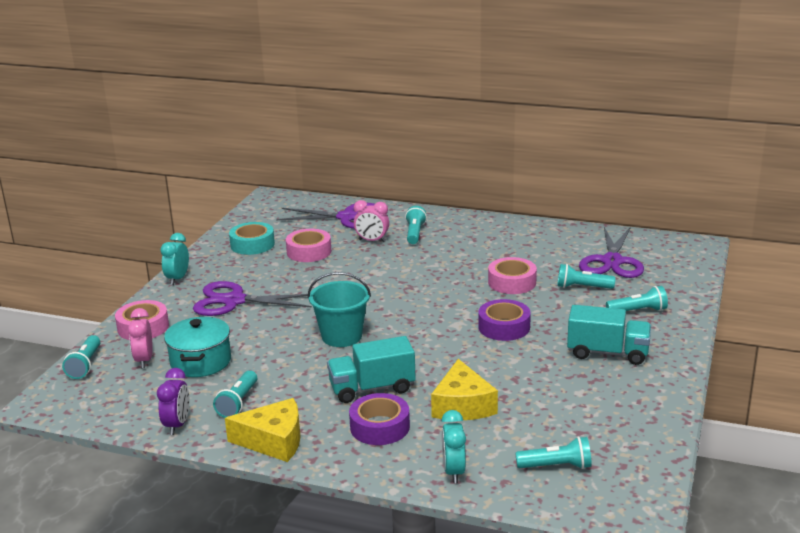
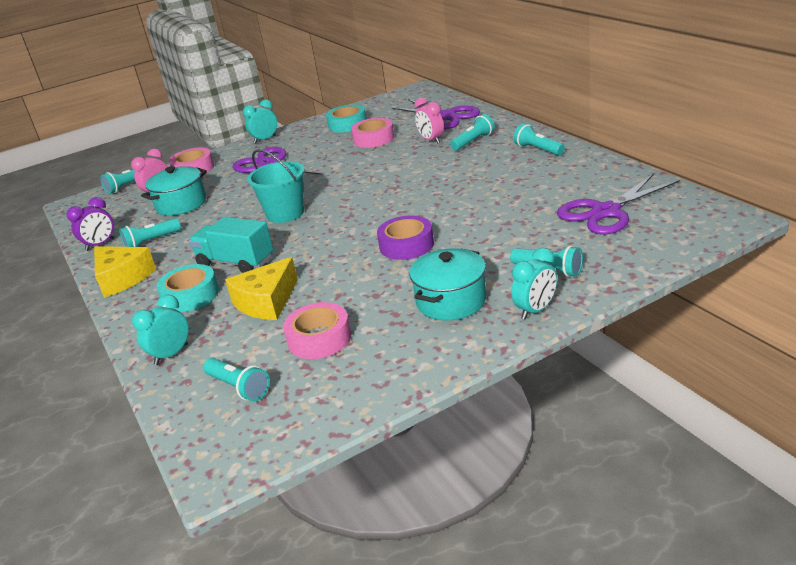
camera: 45 degrees right, 5 degrees up
purple tape [349,393,410,445] -> turquoise tape [157,264,219,312]
pink tape [488,257,537,294] -> pink tape moved to [283,302,351,359]
turquoise flashlight [557,264,616,289] -> turquoise flashlight moved to [513,124,565,155]
turquoise truck [567,305,651,365] -> turquoise pot [409,248,486,321]
none -> turquoise clock [511,248,557,320]

